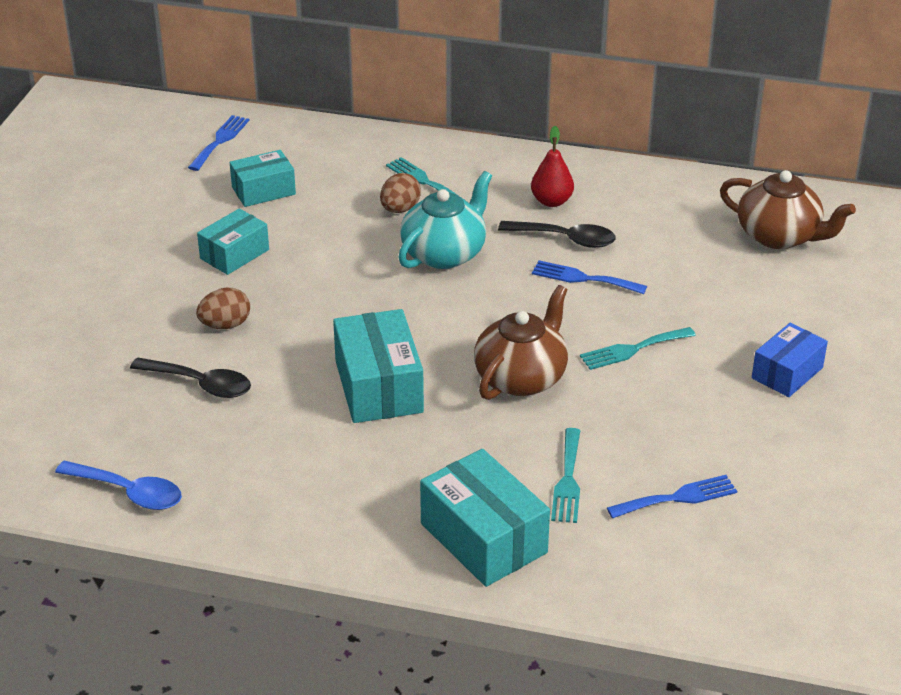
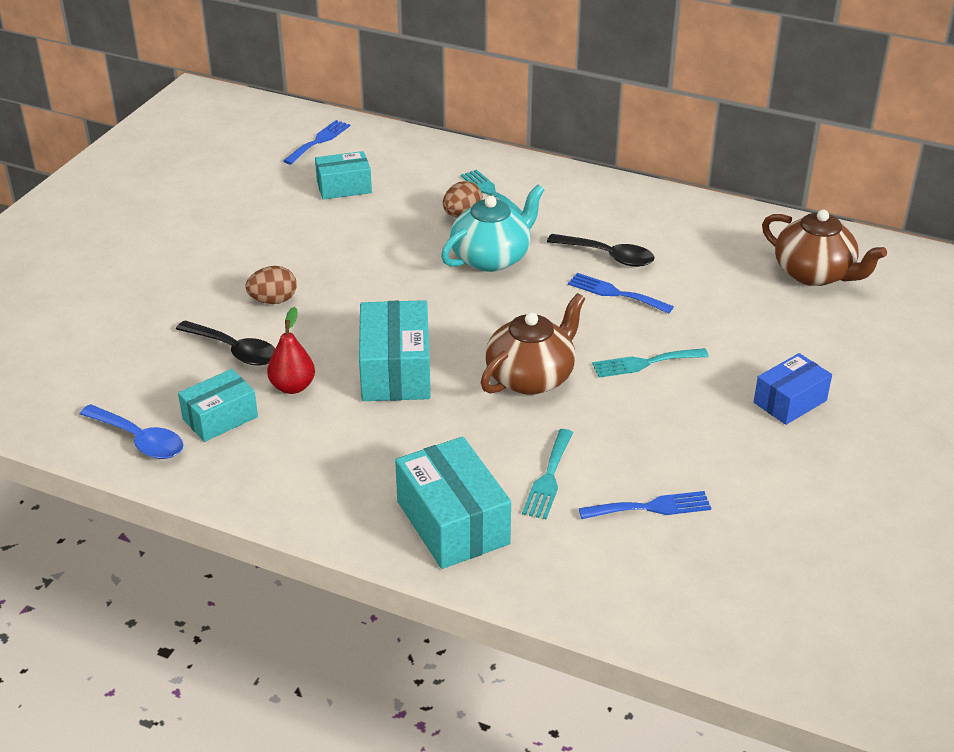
camera: 10 degrees right, 0 degrees up
turquoise box [197,208,269,275] -> turquoise box moved to [178,369,258,442]
red pear [531,126,574,207] -> red pear moved to [267,307,315,394]

